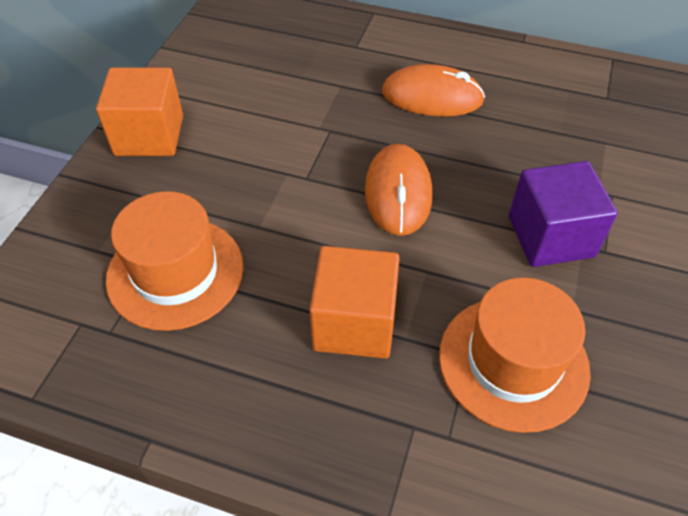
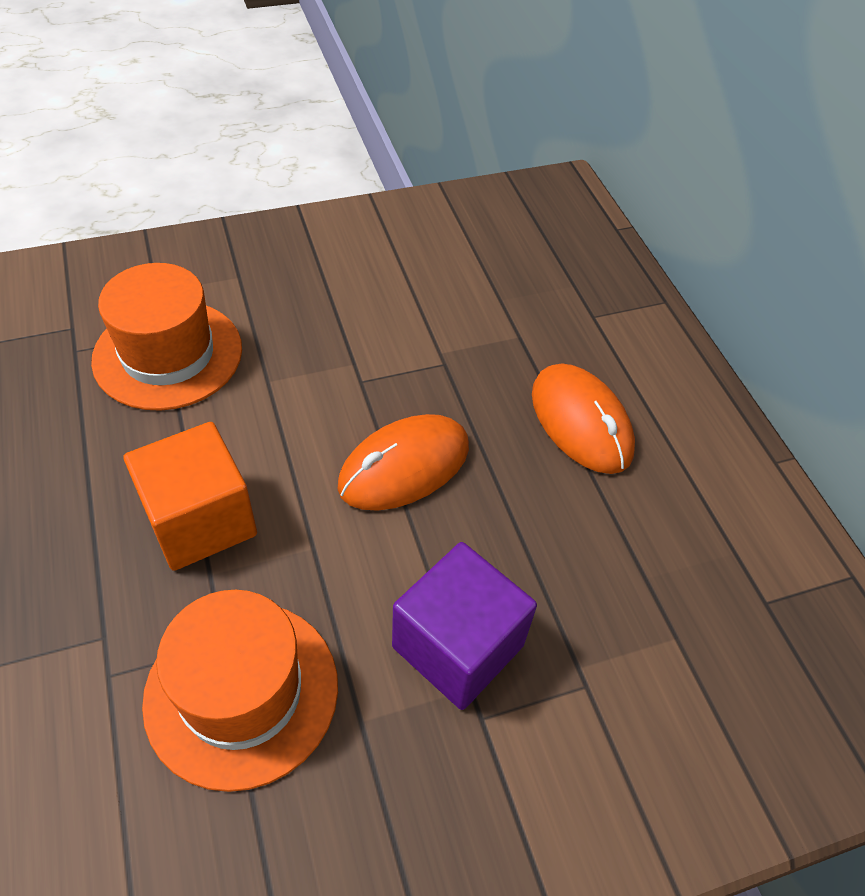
camera: 50 degrees right, 0 degrees up
orange cube [96,68,183,156] -> none

